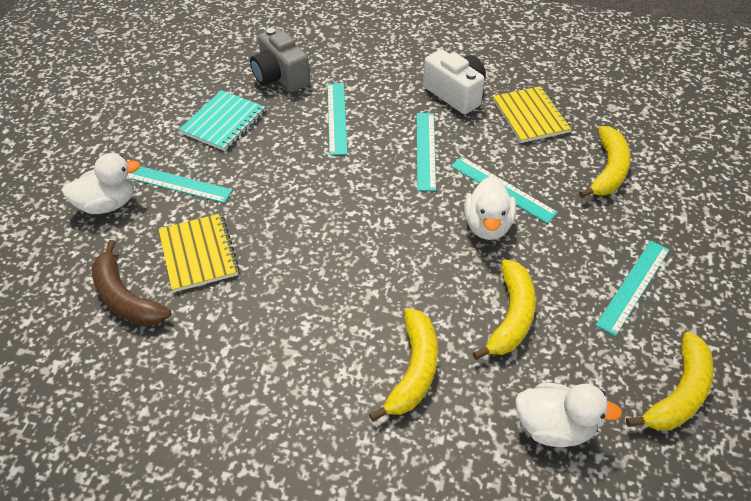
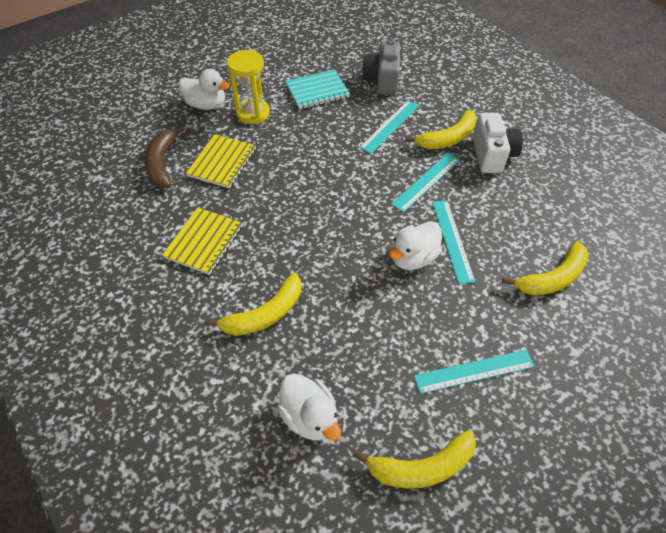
camera: 40 degrees right, 5 degrees up
turquoise ruler [128,166,233,203] -> yellow hourglass [227,50,270,124]
yellow banana [473,259,536,360] -> yellow banana moved to [405,110,477,149]
yellow notebook [493,86,573,143] -> yellow notebook moved to [162,207,242,275]

